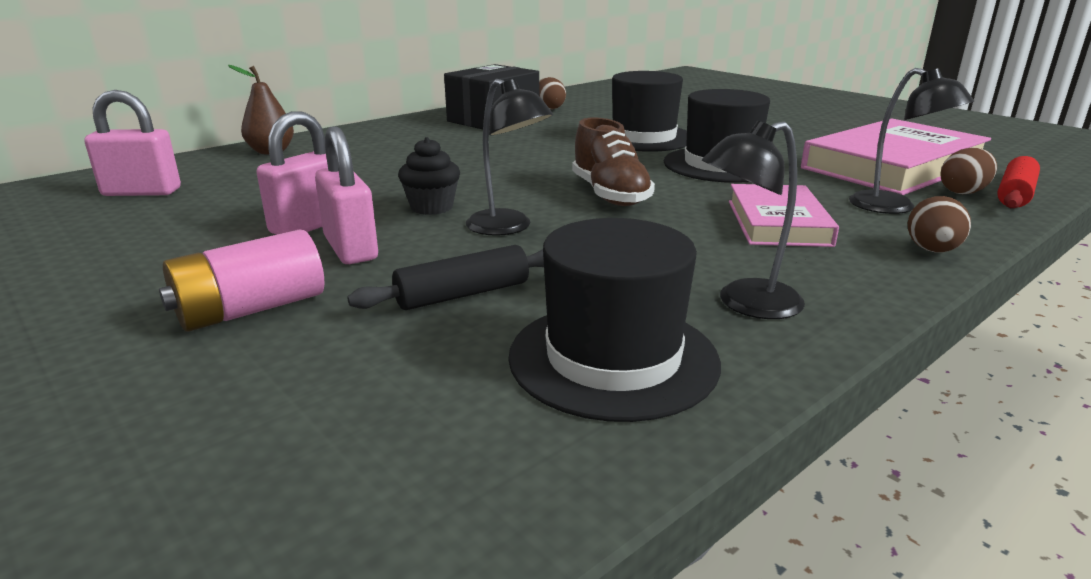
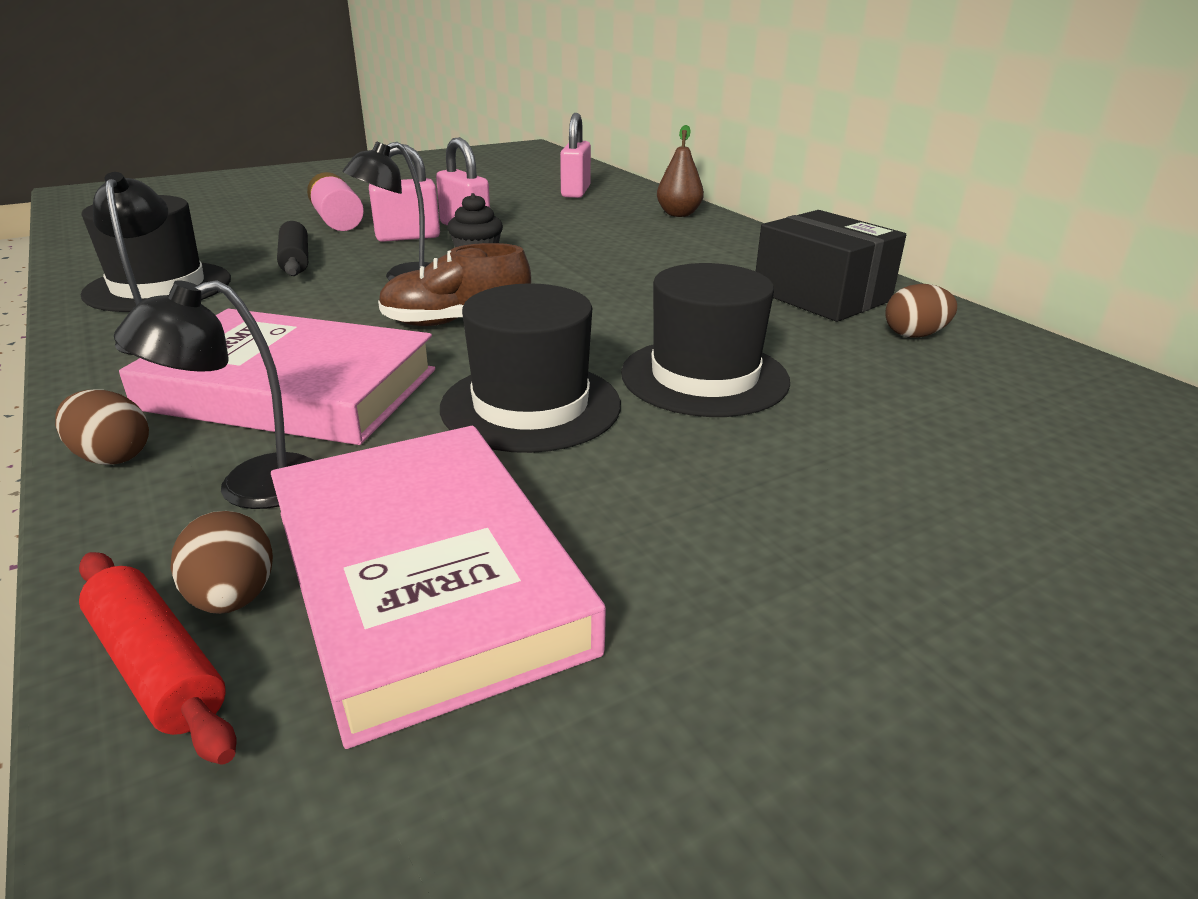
camera: 100 degrees right, 5 degrees up
pink book [729,184,839,247] -> pink book [119,309,435,445], size x1.66

